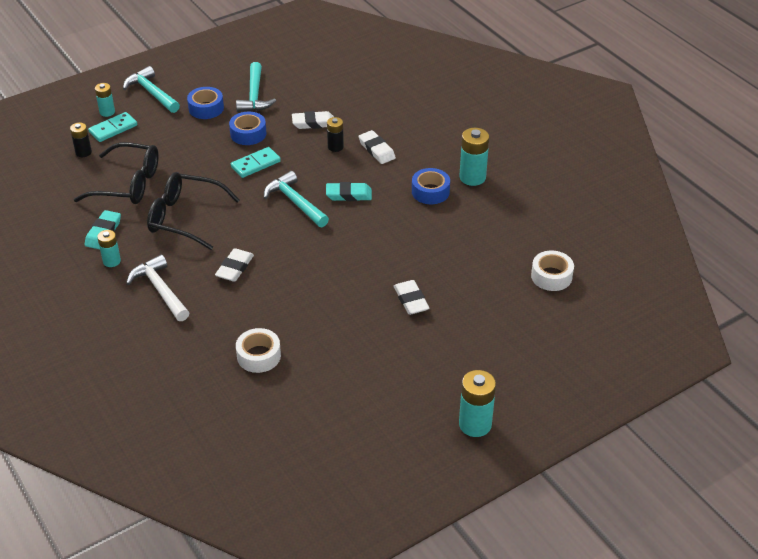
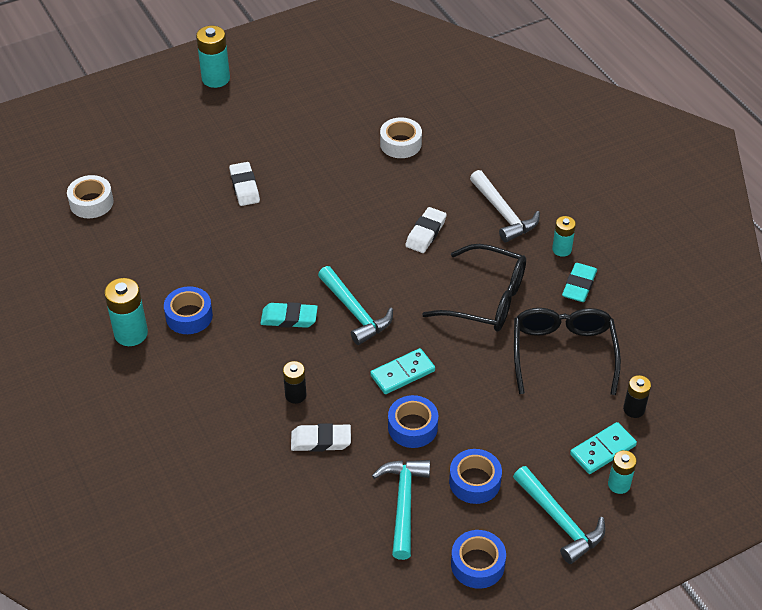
camera: 175 degrees left, 5 degrees up
black glasses [74,142,159,204] -> black glasses turned 75 degrees clockwise [514,308,621,395]
white eraser [358,130,396,164] -> none
none -> blue tape [451,530,506,589]

